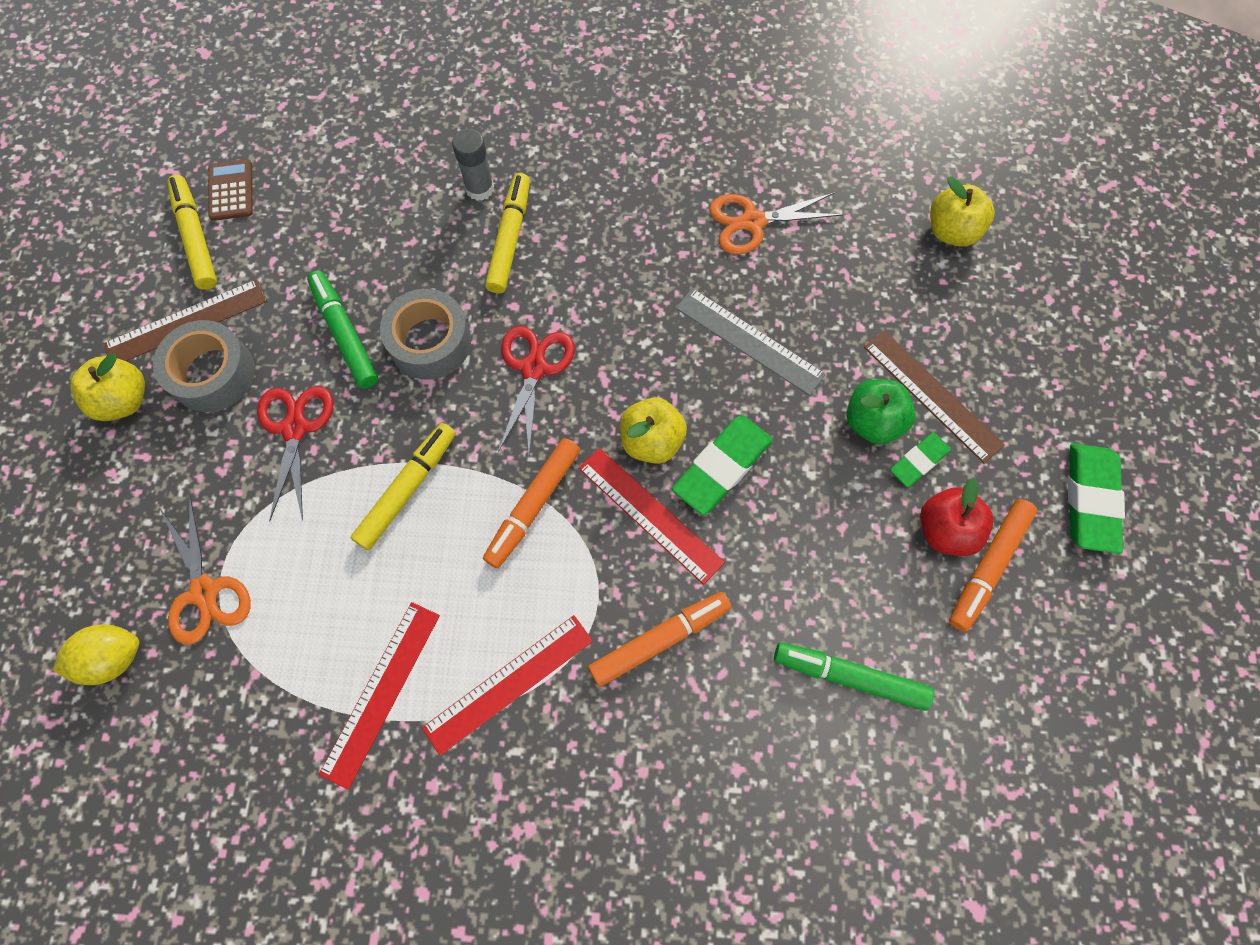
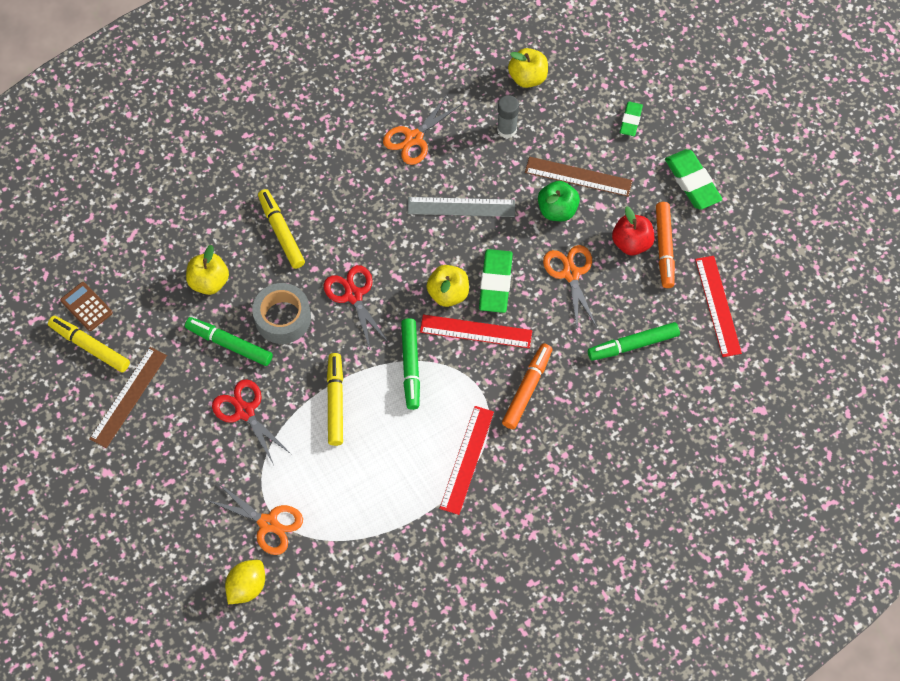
camera: 35 degrees left, 5 degrees down
yellow apple [70,353,145,421] -> yellow apple moved to [186,245,229,295]
grey tape [153,320,255,412] -> none
red ruler [319,602,440,790] -> red ruler moved to [695,256,742,357]
grey glue stick [452,128,494,201] -> grey glue stick moved to [497,95,519,138]
orange marker [483,438,580,568] -> green marker [401,318,420,410]
green eraser [890,432,951,487] -> green eraser moved to [620,101,643,136]
none -> orange scissors [543,245,597,327]

